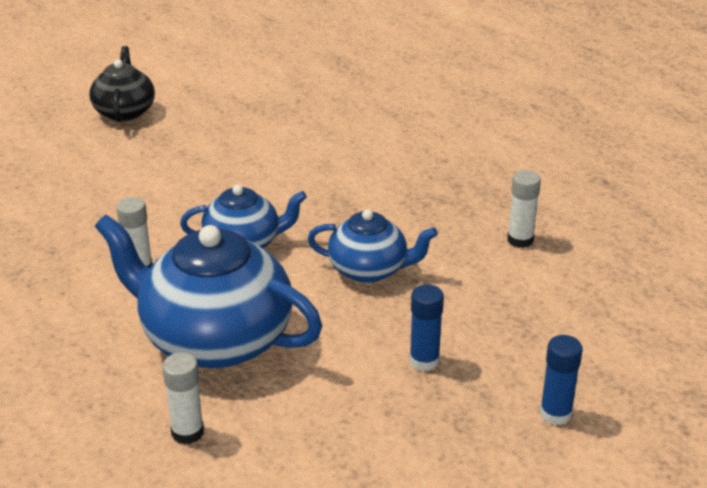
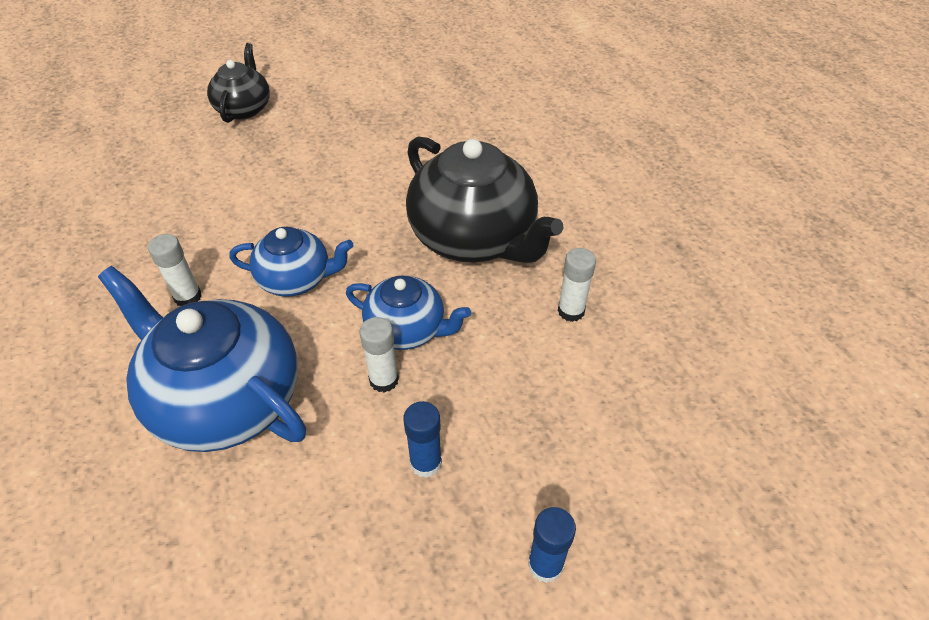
camera: 10 degrees right, 15 degrees up
white glue stick [162,352,204,444] -> white glue stick moved to [359,317,399,393]
none -> black teapot [406,137,563,263]

